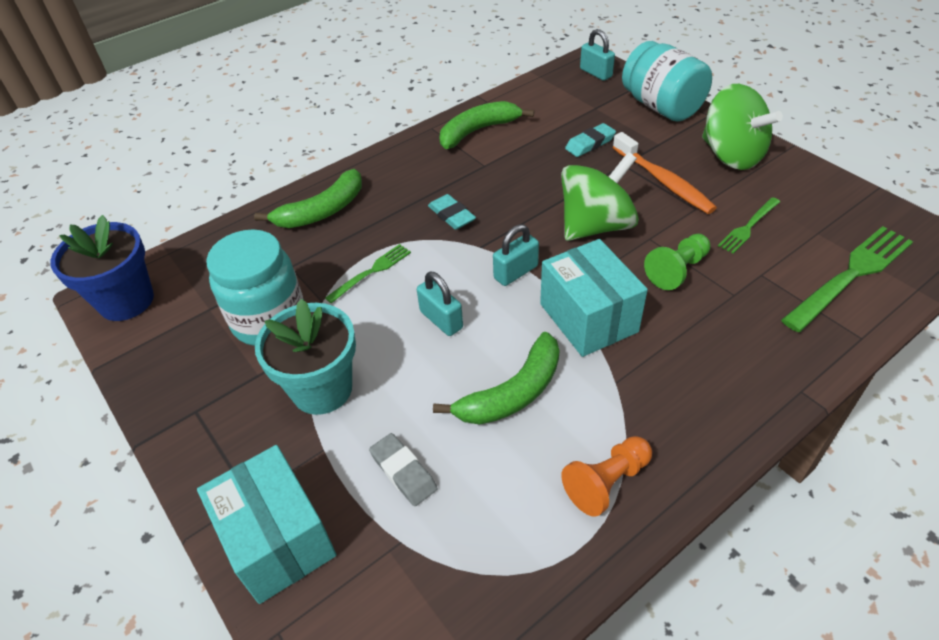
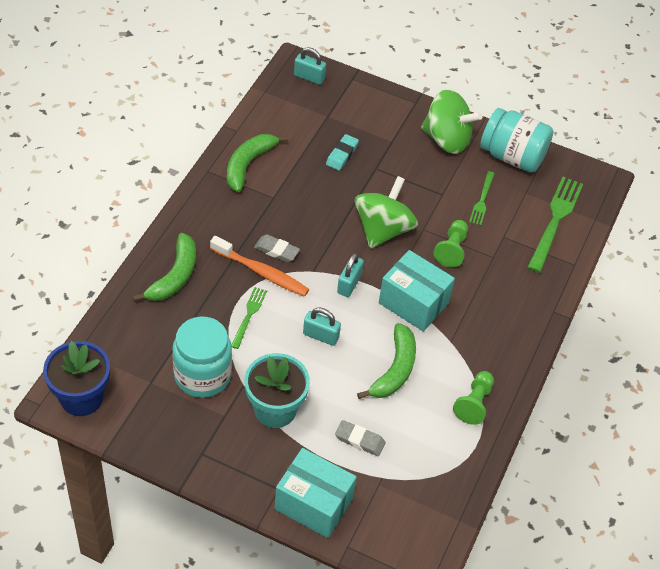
camera: 35 degrees left, 5 degrees up
turquoise eraser [428,194,476,230] -> grey eraser [254,234,300,262]
orange pawn [561,436,652,517] -> green pawn [453,371,494,425]
orange toothbrush [612,132,717,214] -> orange toothbrush moved to [210,236,309,297]
turquoise jar [622,41,712,122] -> turquoise jar moved to [480,108,553,173]

